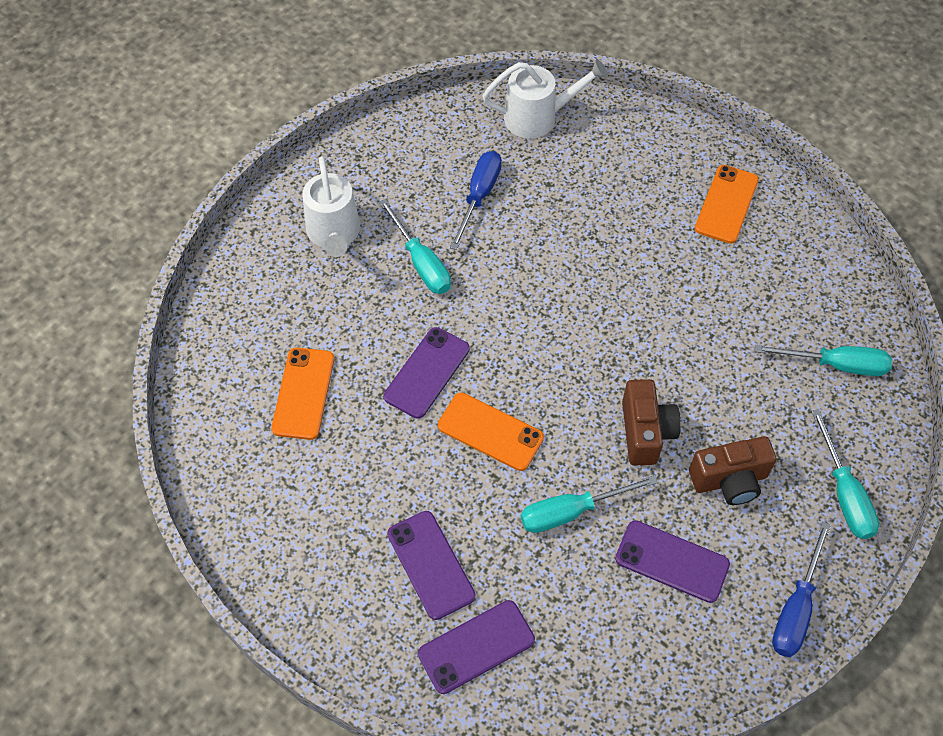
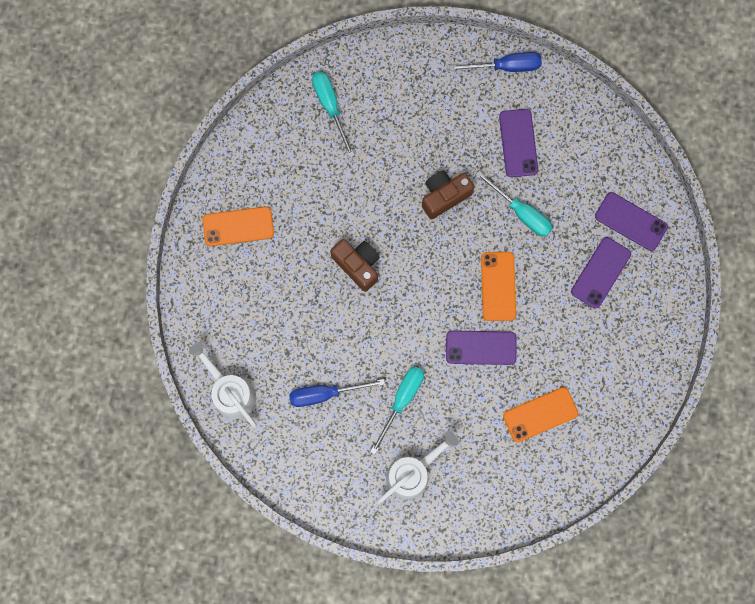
camera: 120 degrees left, 20 degrees up
brown camera [689,436,777,505] -> brown camera moved to [330,239,380,292]
turquoise screwdriver [811,409,879,539] -> none

